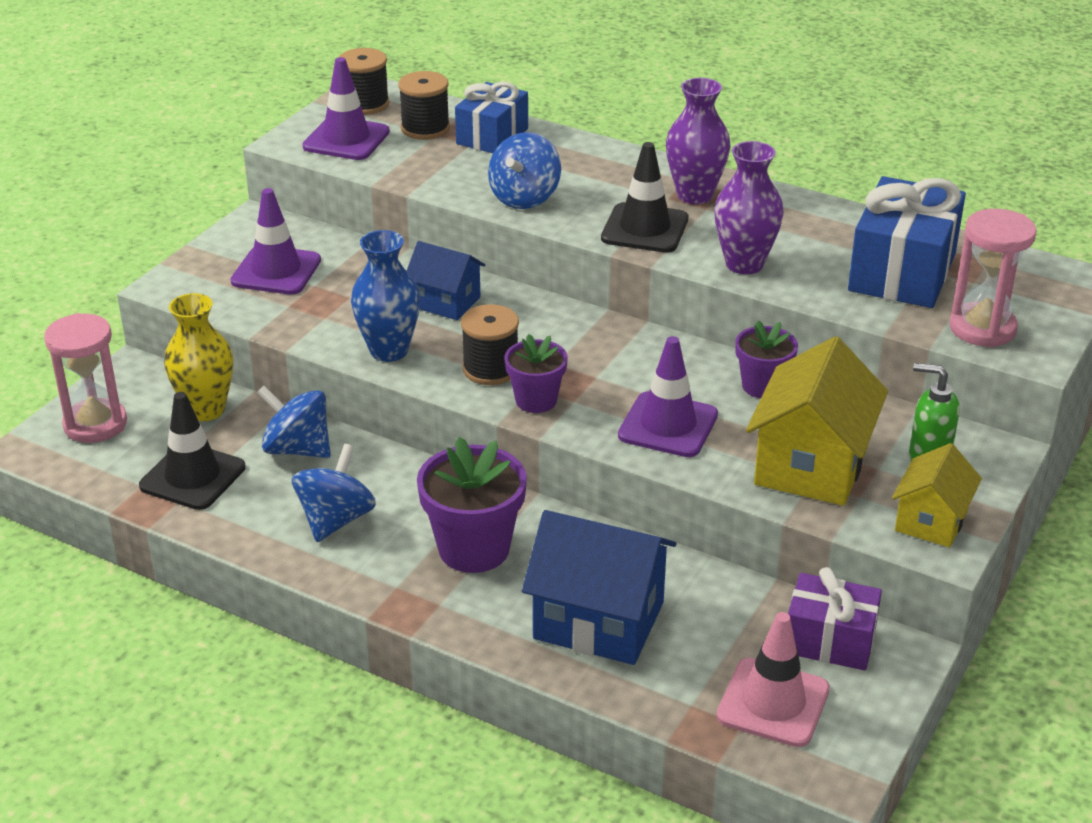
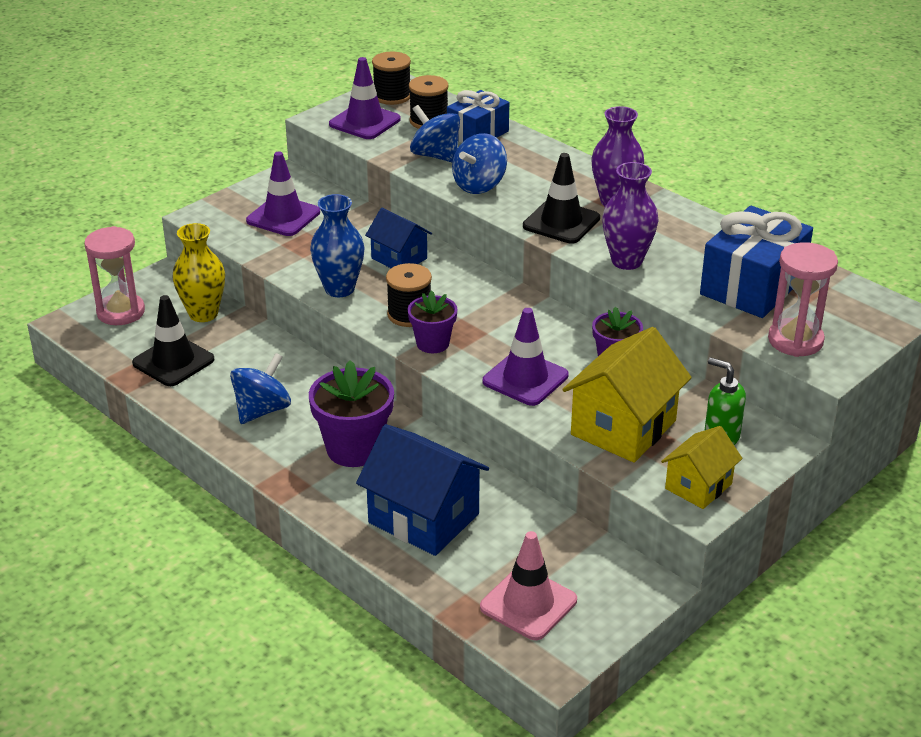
camera: 15 degrees right, 0 degrees up
blue spinning top [257,385,331,458] -> blue spinning top moved to [410,105,460,162]
purple gift [788,567,882,671] -> none

